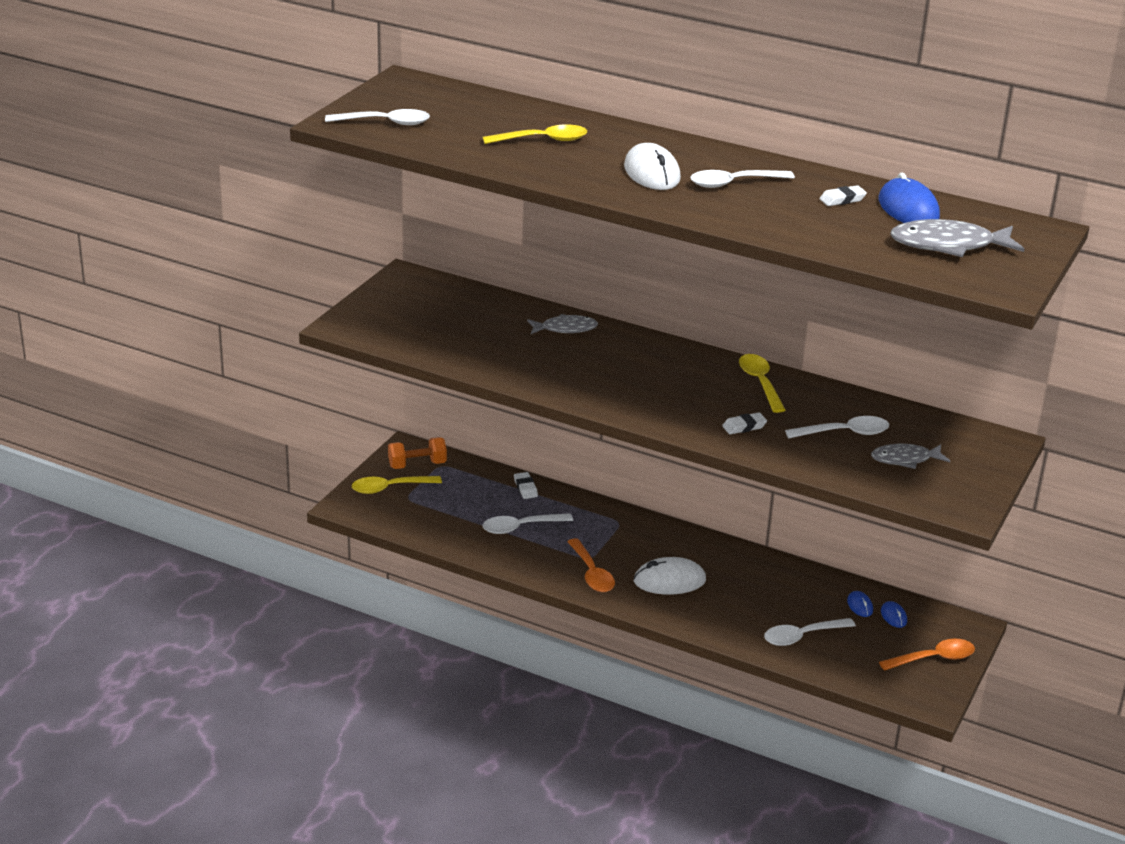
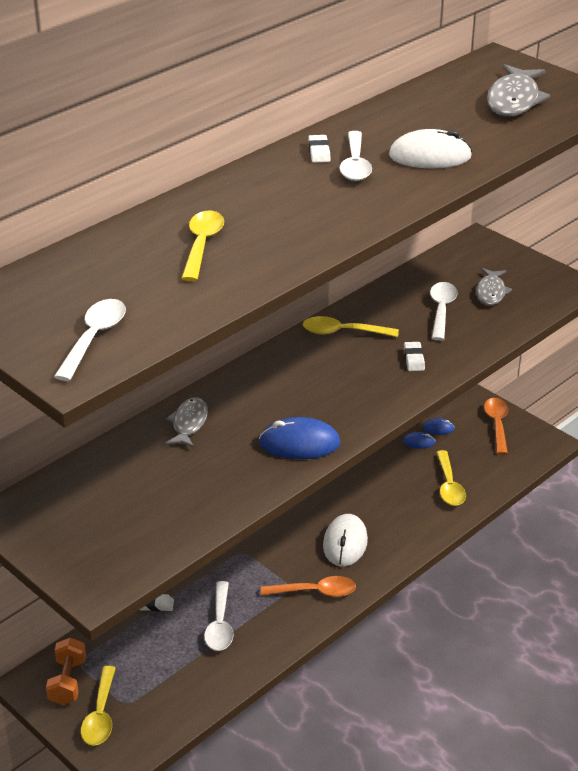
camera: 70 degrees left, 5 degrees up
white mouse [624,143,681,190] -> white mouse moved to [389,129,472,168]
white spoon [764,618,856,646] -> yellow spoon [436,450,466,506]
white eraser [819,185,867,206] -> white eraser moved to [308,135,331,163]
blue mouse [879,172,940,223] -> blue mouse moved to [259,417,341,459]

